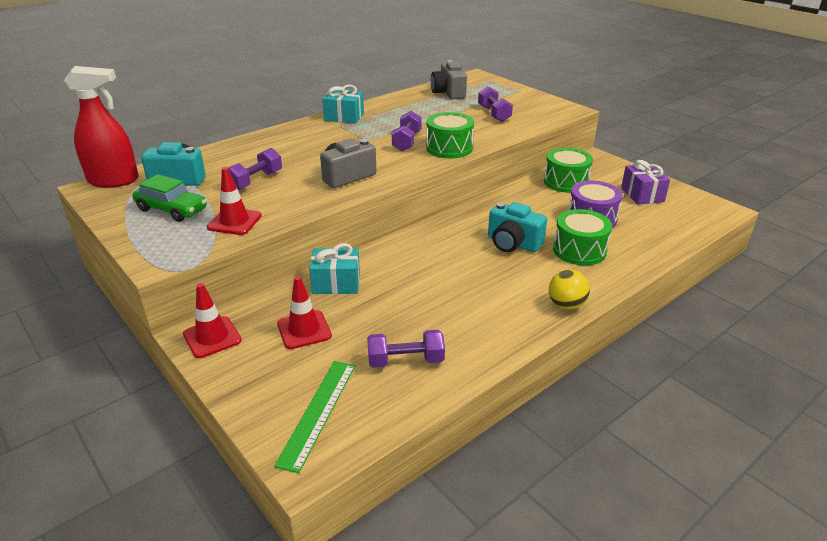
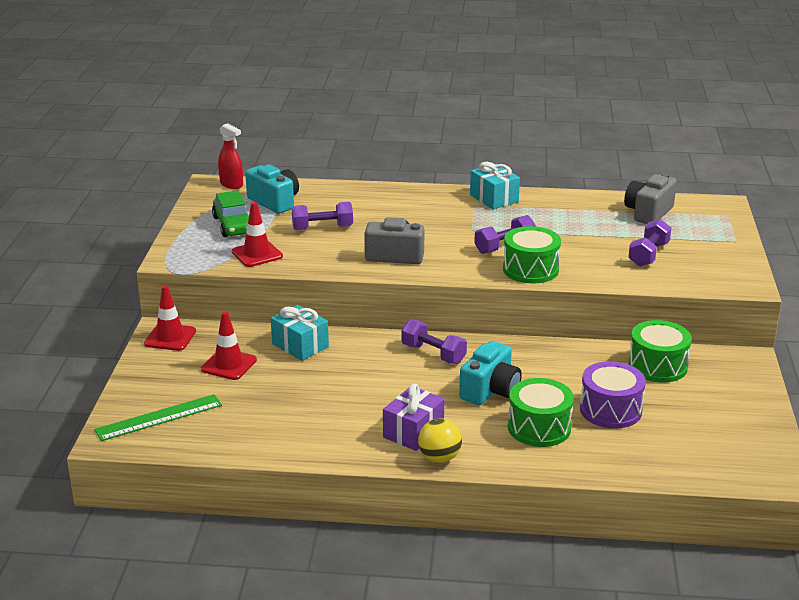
camera: 45 degrees right, 5 degrees down
red spray bottle [64,66,139,188] -> red spray bottle [218,123,243,189], size x0.59
purple dumbbell [367,330,445,368] -> purple dumbbell moved to [402,319,467,364]
turquoise camera [488,202,547,252] -> turquoise camera turned 135 degrees counterclockwise [459,341,522,405]
purple gift [621,160,670,205] -> purple gift moved to [383,384,445,451]

